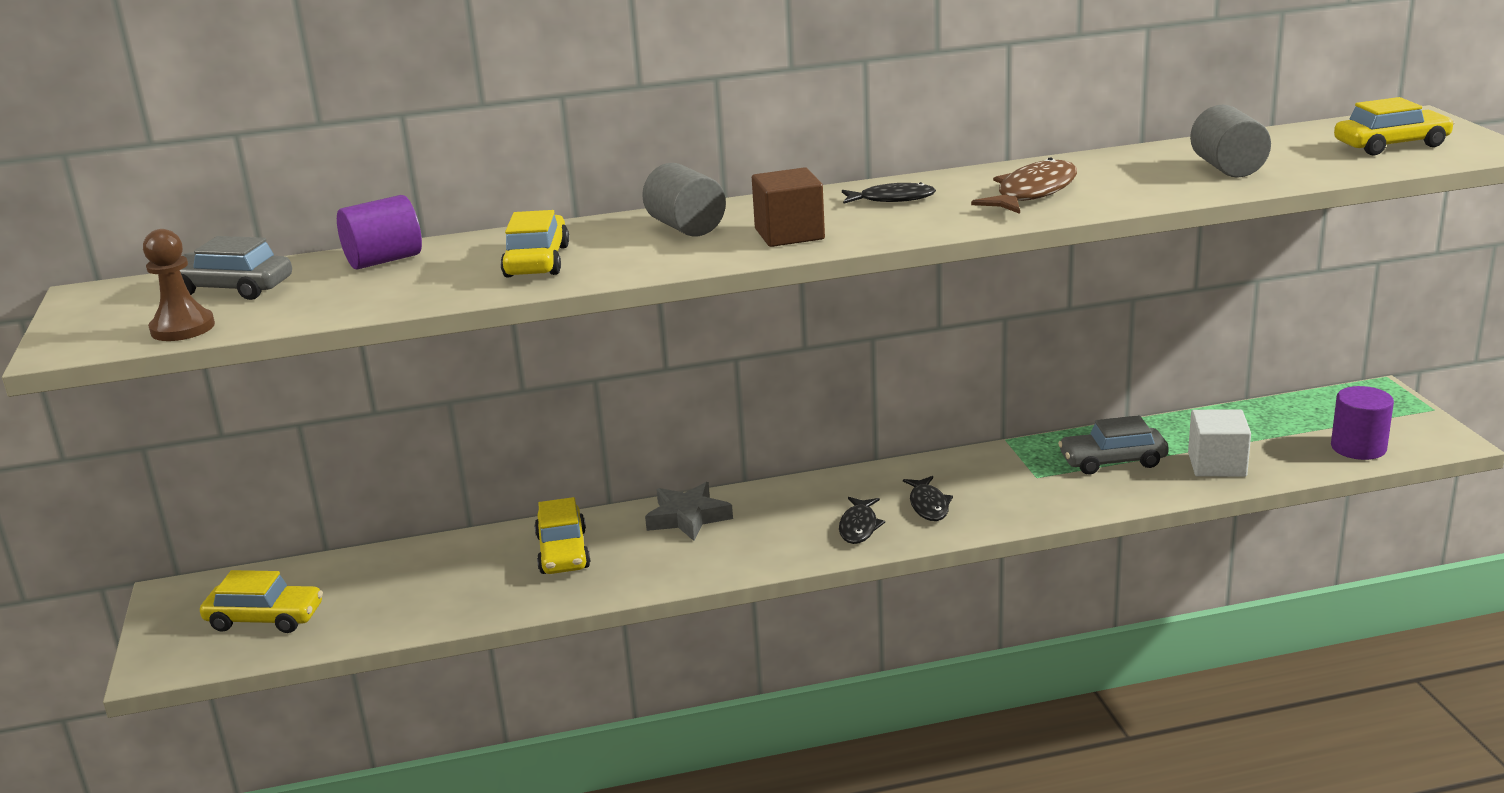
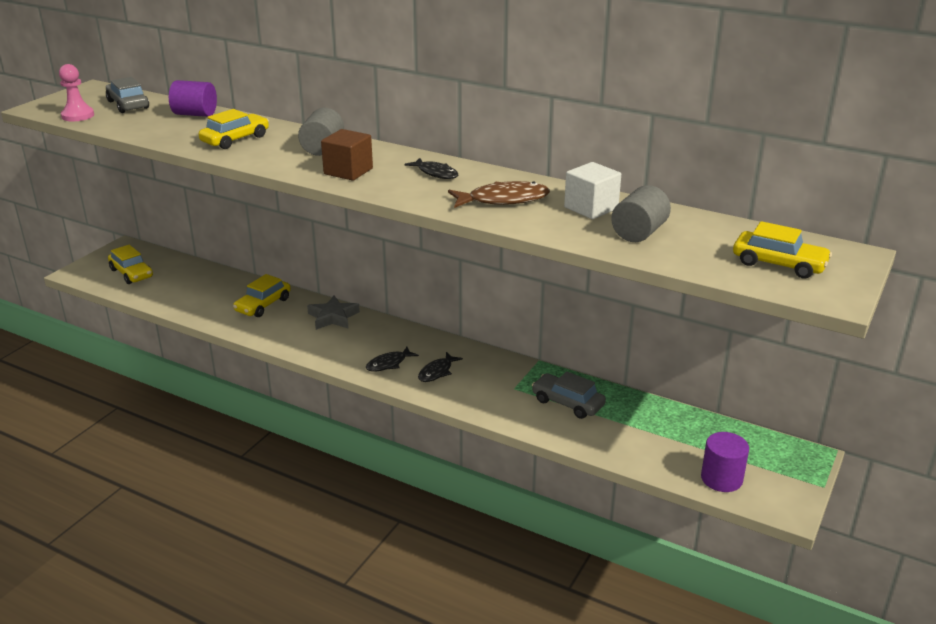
camera: 40 degrees right, 5 degrees up
brown pawn [143,229,215,341] -> pink pawn [59,64,94,121]
white cube [1188,410,1251,477] -> white cube moved to [564,162,621,219]

